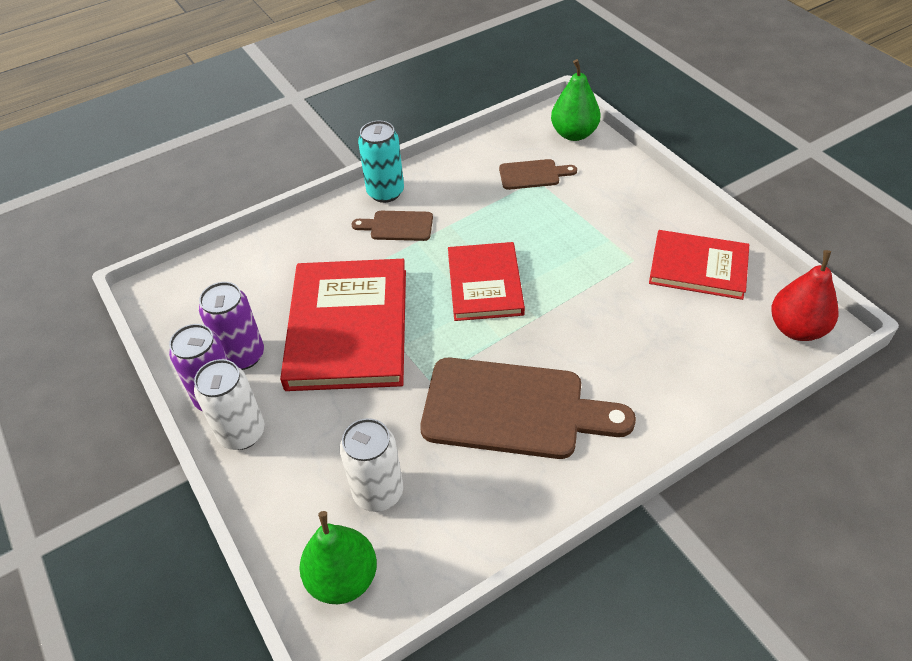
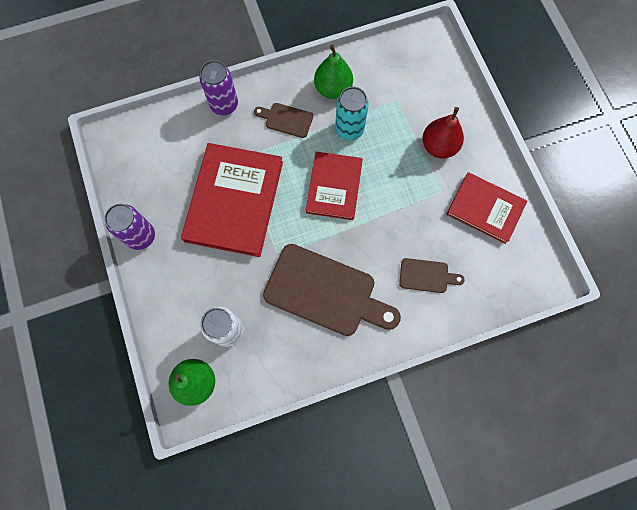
camera: 10 degrees right, 25 degrees up
white can [194,359,265,450] -> none
purple can [199,282,264,370] -> purple can moved to [199,60,238,116]
turquoise can [358,121,404,203] -> turquoise can moved to [335,87,369,140]
brown cutting board [499,159,577,190] -> brown cutting board moved to [399,258,465,293]
green pear [551,59,601,141] -> green pear moved to [314,45,353,99]
red pear [771,250,838,341] -> red pear moved to [422,107,464,159]

